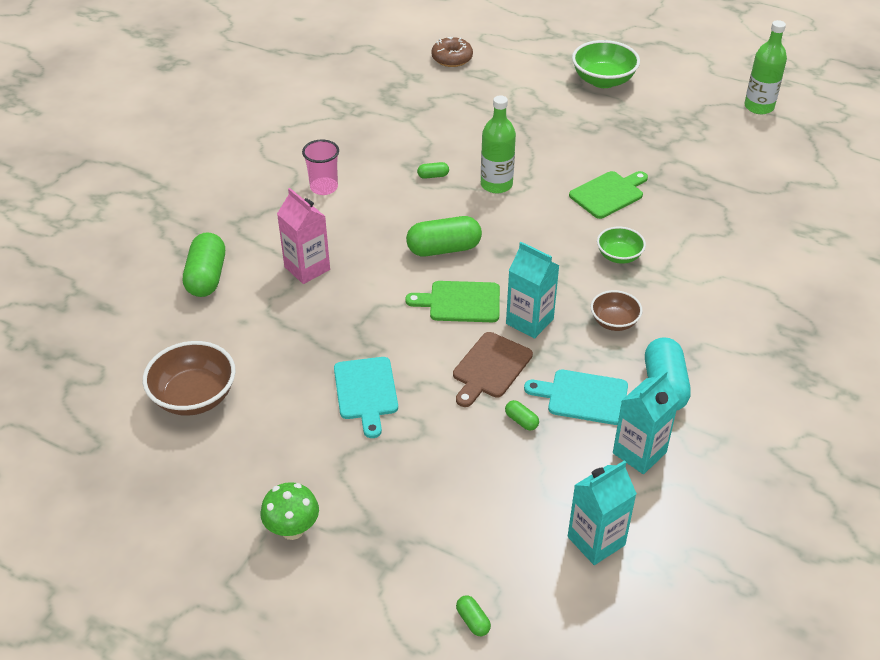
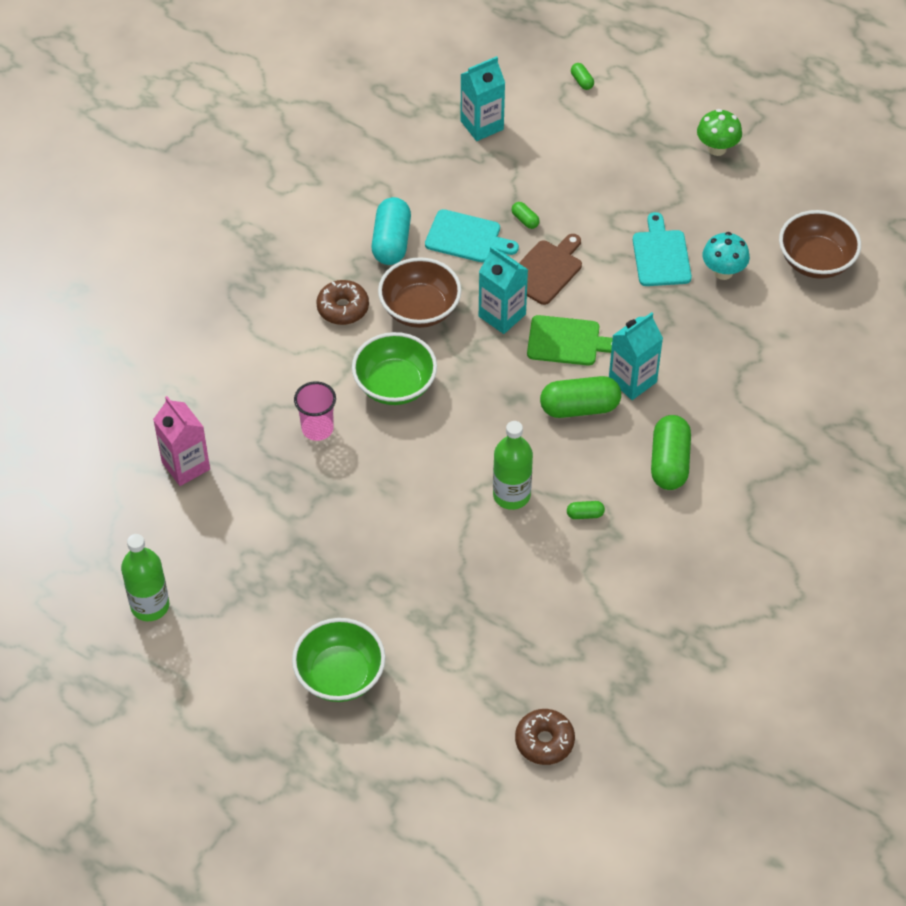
camera: 175 degrees left, 10 degrees up
green capsule [183,232,225,297] -> green capsule moved to [651,415,691,490]
pink carton [277,188,330,284] -> pink carton moved to [153,396,210,486]
pink cup [302,139,339,195] -> pink cup moved to [294,381,336,441]
green cutting board [569,171,648,219] -> none
brown bowl [591,290,643,331] -> brown bowl [378,257,461,328], size x1.65
green bowl [597,227,646,264] -> green bowl [352,332,437,405], size x1.65
turquoise carton [613,370,679,474] -> turquoise carton moved to [609,312,663,400]
none -> brown donut [316,280,369,325]
none -> turquoise mushroom [702,232,750,280]

